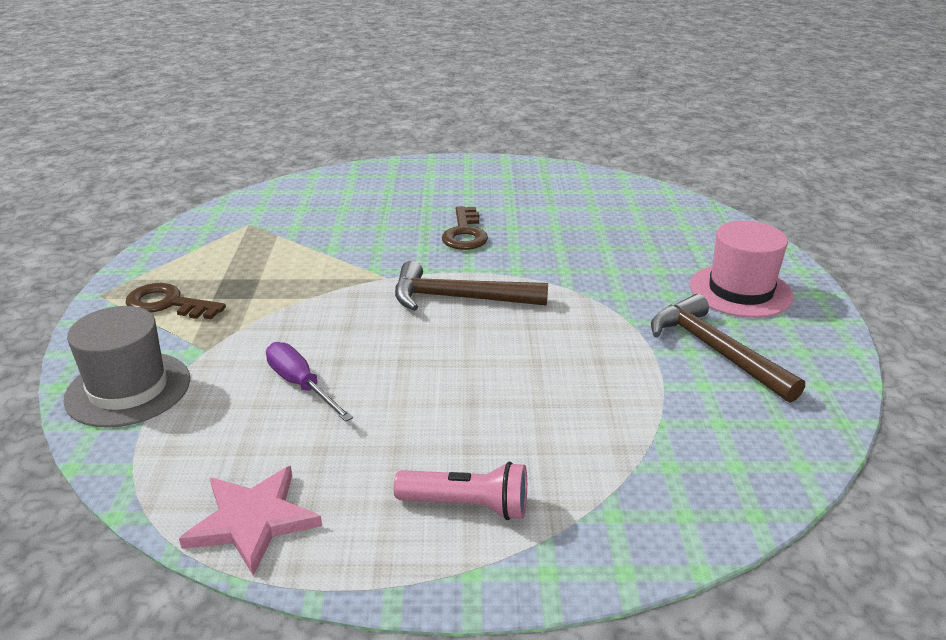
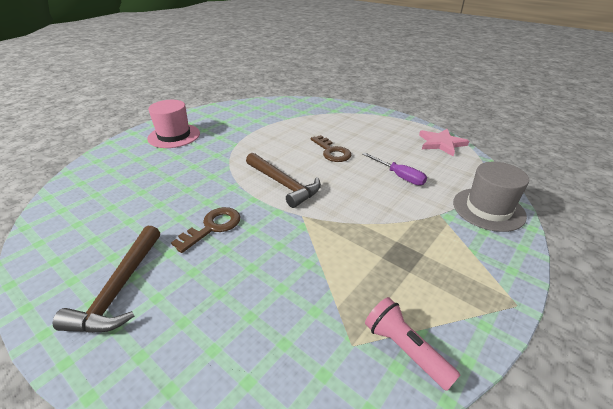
camera: 140 degrees left, 5 degrees up
brown key [125,283,226,320] -> brown key moved to [311,135,351,162]
purple screwdriver [266,342,353,422] -> purple screwdriver turned 45 degrees counterclockwise [362,152,427,186]
pink flashlight [393,461,527,520] -> pink flashlight moved to [365,297,460,391]
brown hammer [651,294,805,403] -> brown hammer moved to [53,226,160,333]

